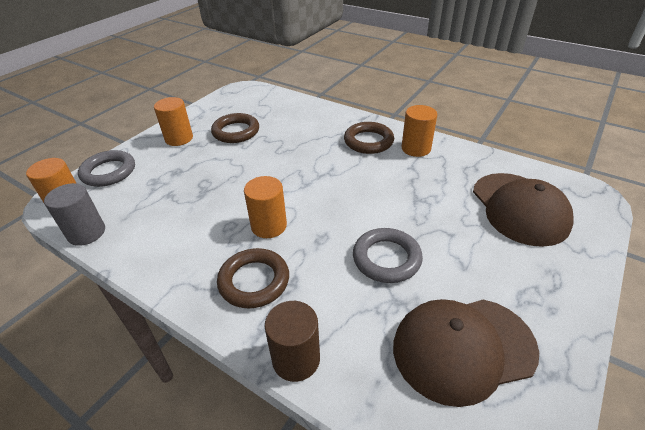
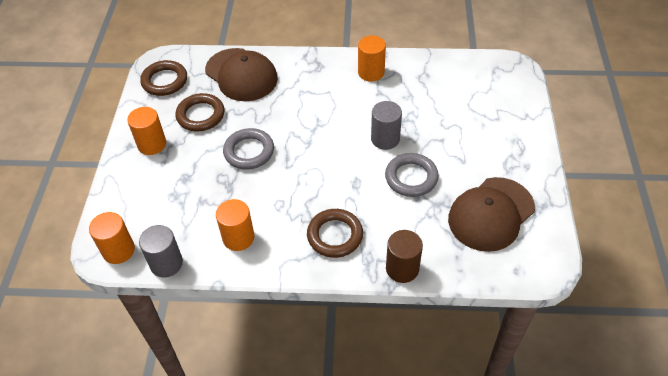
camera: 30 degrees left, 10 degrees up
grey ring [78,150,135,187] -> grey ring moved to [223,128,274,170]
orange cylinder [244,176,287,238] -> orange cylinder moved to [216,199,255,251]
brown ring [344,122,394,154] -> brown ring moved to [140,60,187,96]
brown cap [473,173,574,247] -> brown cap moved to [205,48,278,101]
none -> grey cylinder [371,101,402,150]

